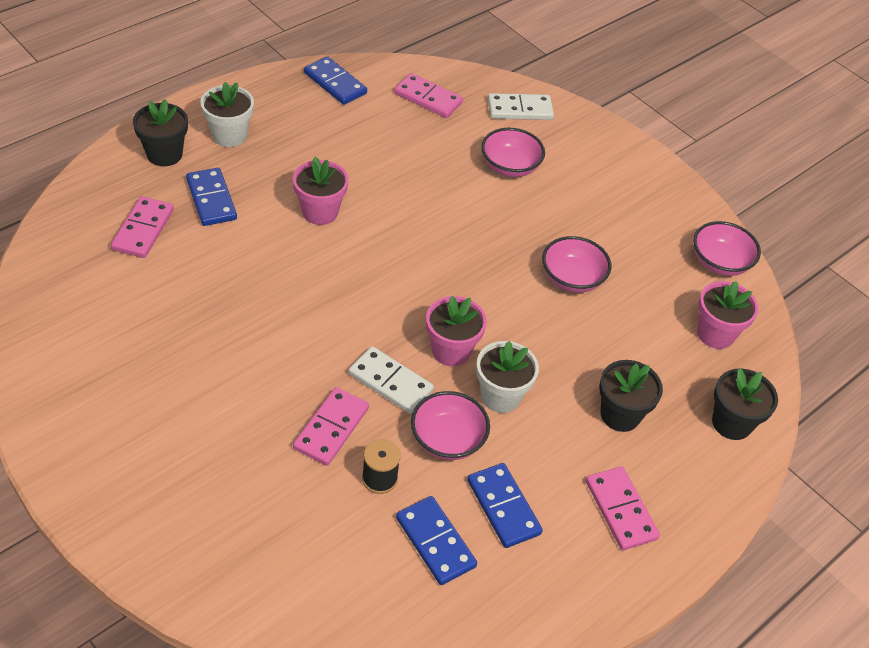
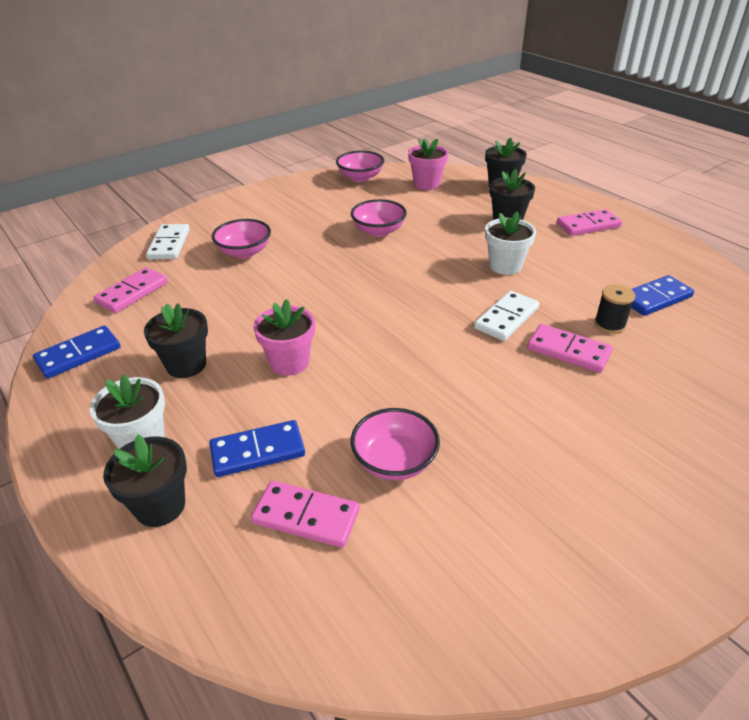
camera: 80 degrees left, 10 degrees down
pink bowl [411,391,490,460] -> pink bowl moved to [351,408,440,480]
pink flower pot [426,296,487,366] -> none
blue domino [467,463,543,548] -> none
none -> black flower pot [144,303,208,378]

